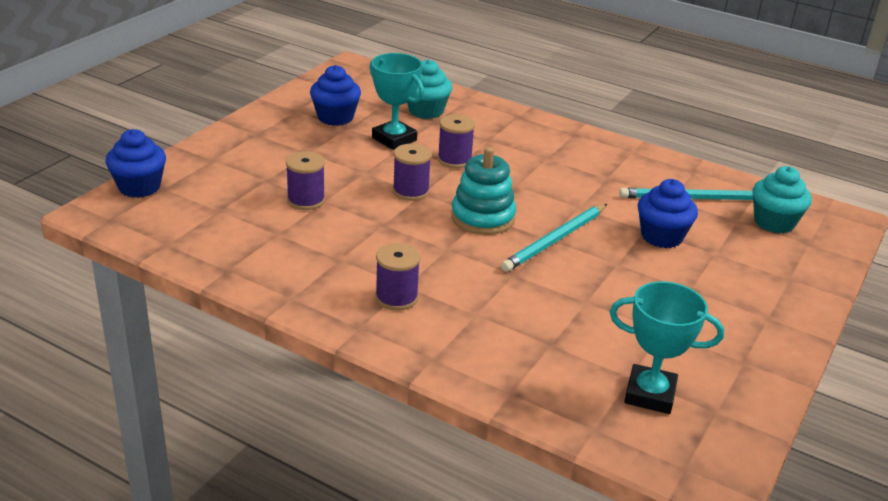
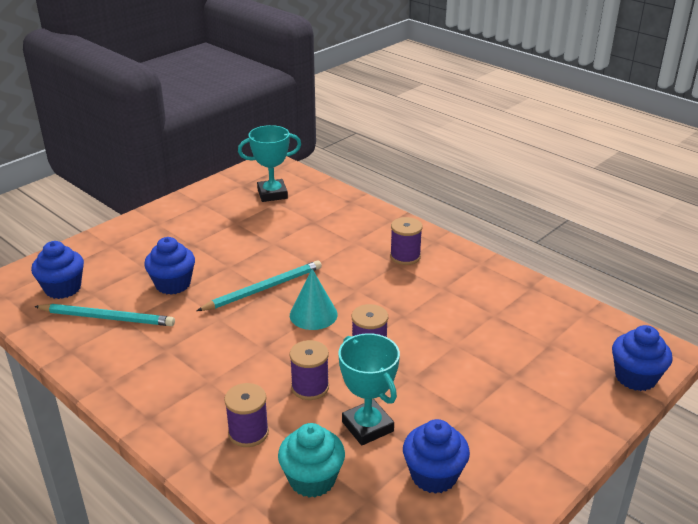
camera: 165 degrees left, 0 degrees up
purple spool [286,151,325,210] -> purple spool moved to [224,383,269,447]
turquoise stacking toy [451,147,516,235] -> turquoise cone [290,269,338,330]
turquoise trophy [610,281,724,414] -> turquoise trophy turned 45 degrees counterclockwise [238,125,301,202]
turquoise cupcake [752,166,812,233] -> blue cupcake [31,241,84,299]

